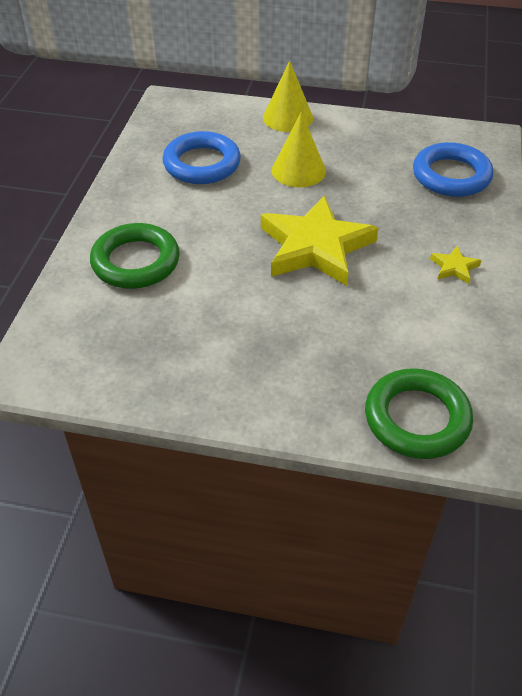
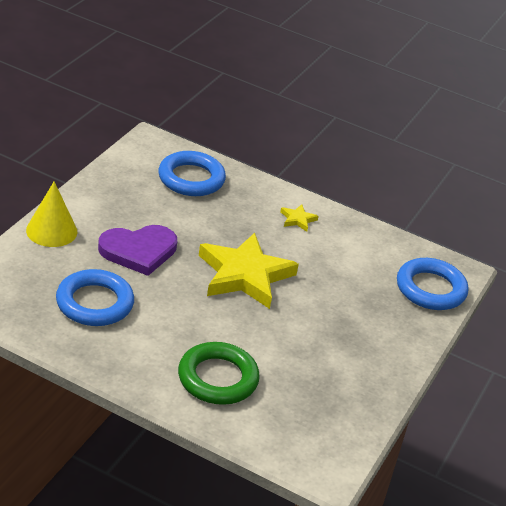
camera: 80 degrees left, 10 degrees down
yellow cone [272,112,326,187] -> purple heart [98,225,177,276]
green ring [365,368,473,459] -> blue ring [397,258,468,310]

